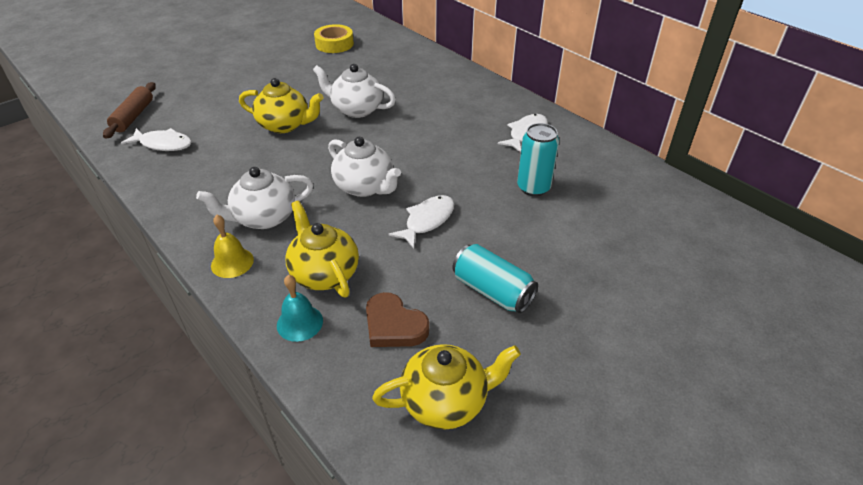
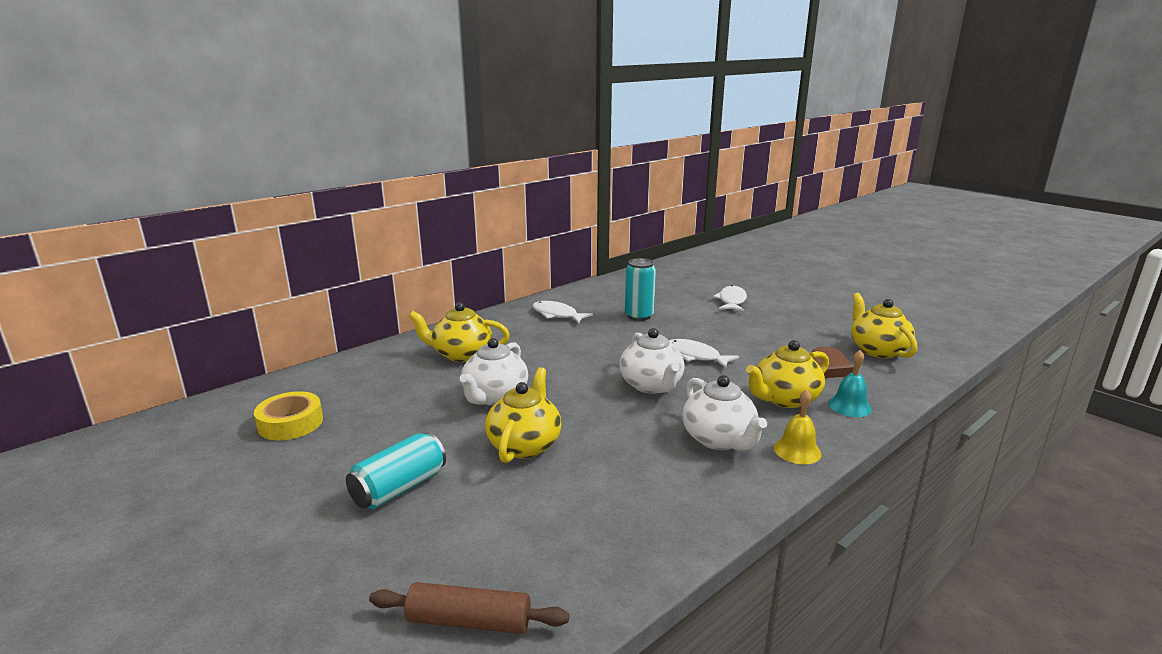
camera: 90 degrees left, 20 degrees down
white fish [121,128,192,151] -> white fish moved to [713,285,747,311]
white teapot [328,137,401,197] -> white teapot turned 120 degrees clockwise [620,328,685,394]
turquoise can [453,244,538,313] -> turquoise can moved to [346,432,446,509]
none -> yellow teapot [409,302,510,362]

